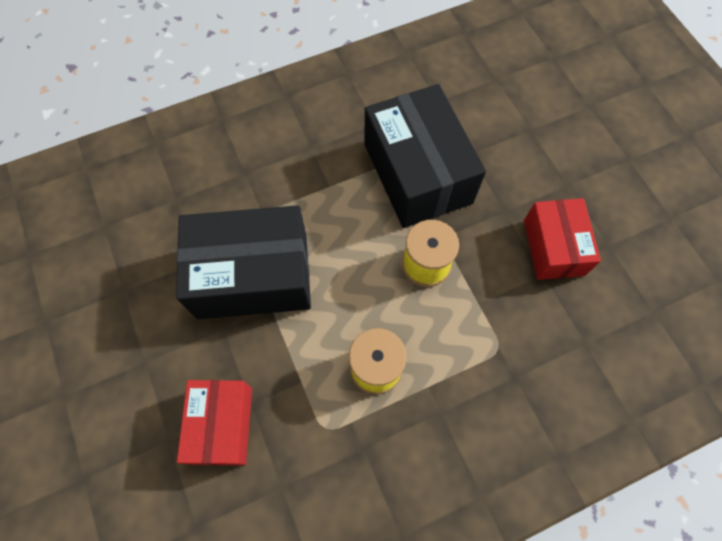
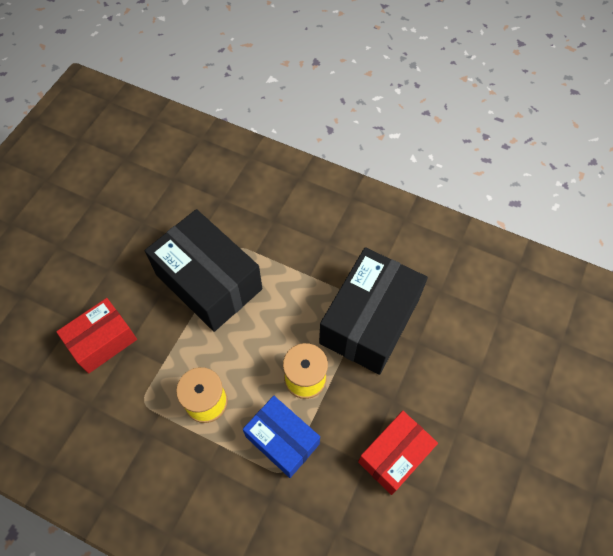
camera: 50 degrees right, 5 degrees down
none -> blue box [243,396,320,478]

